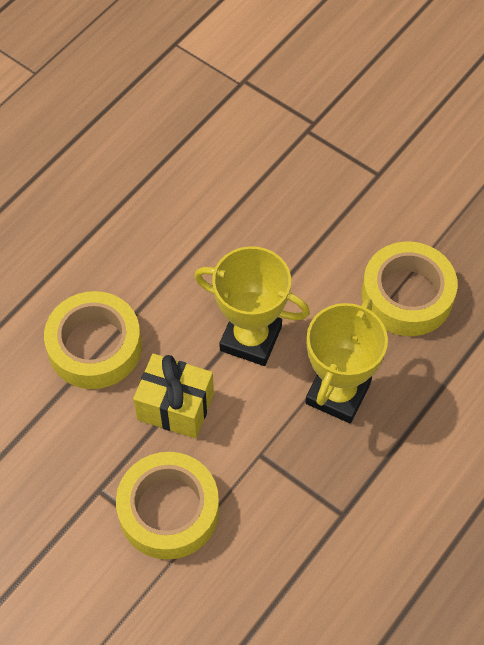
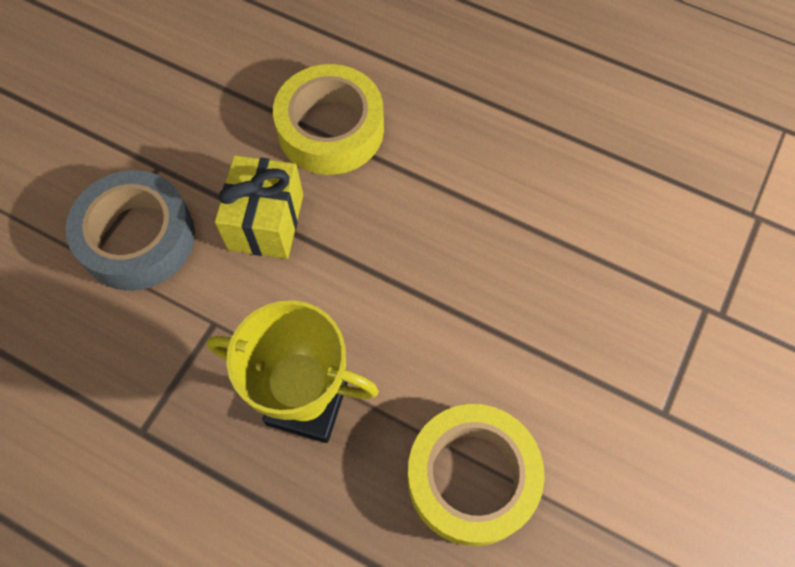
camera: 80 degrees right, 5 degrees up
yellow tape [116,452,219,560] -> grey tape [66,170,195,291]
yellow trophy [194,246,310,366] -> none

